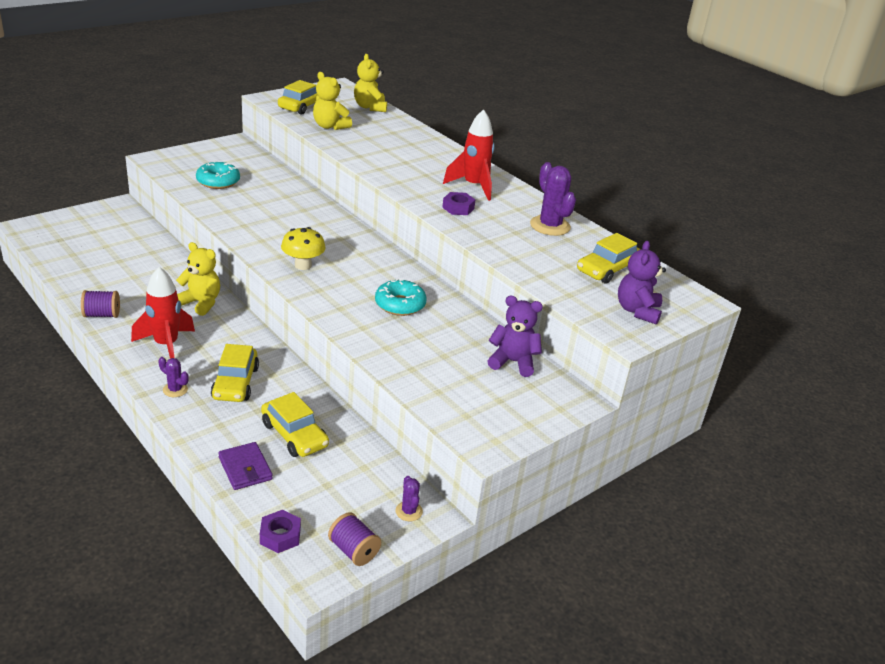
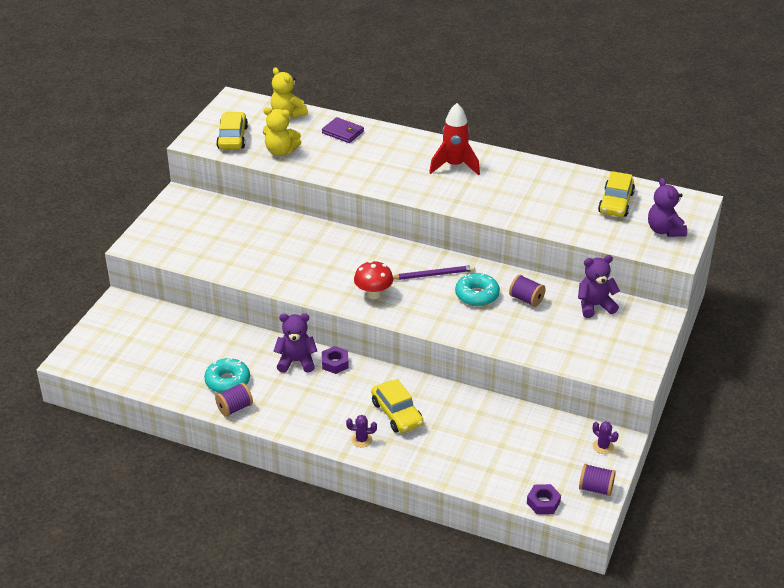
camera: 25 degrees left, 5 degrees up
red rocket [131,267,195,359] -> none
yellow teddy bear [176,242,220,316] -> purple teddy bear [274,313,317,373]
turquoise donut [196,161,240,189] -> turquoise donut moved to [204,358,250,393]
purple wallet [218,442,273,490] -> purple wallet moved to [322,117,364,143]
yellow car [261,392,329,457] -> none
yellow mushroom [281,227,326,270] -> red mushroom [354,261,393,299]
purple nut [442,192,475,215] -> purple nut moved to [322,346,349,374]
purple cactus [530,162,576,236] -> none
none -> purple pencil [393,265,475,280]
none -> purple spool [509,275,546,307]

